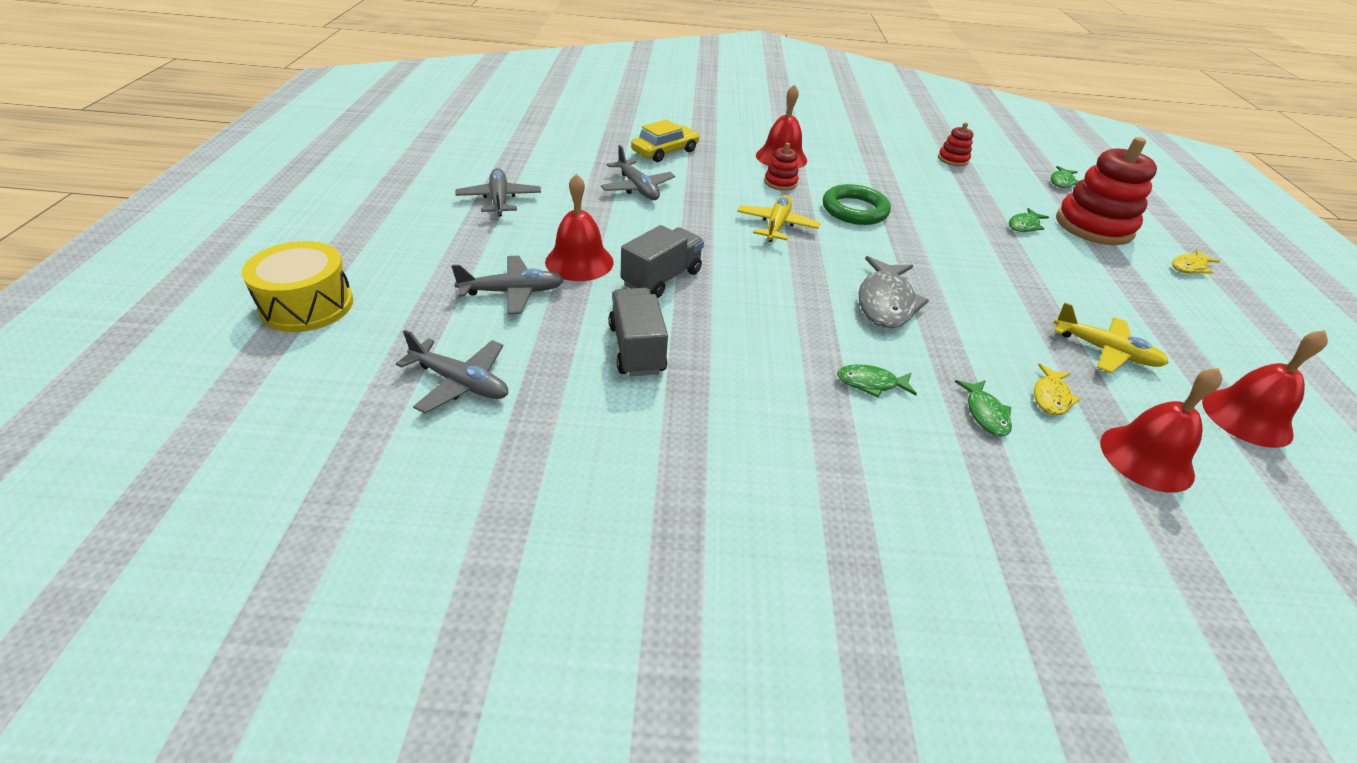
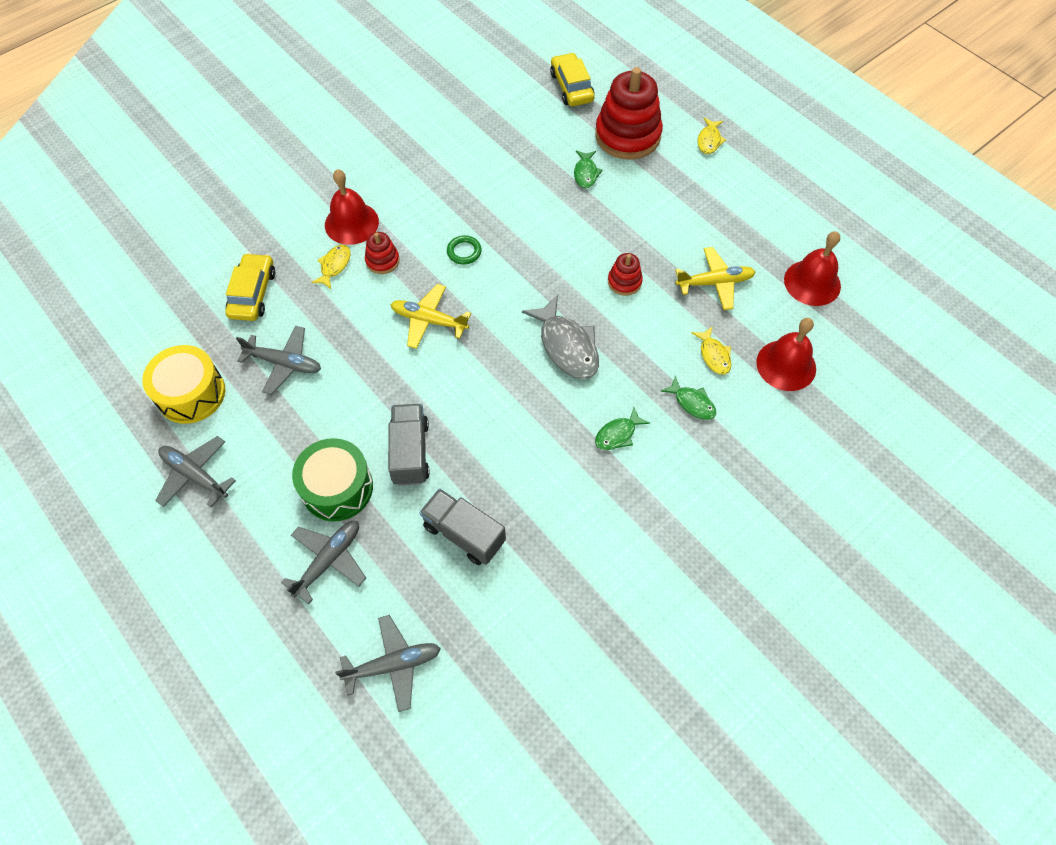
camera: 40 degrees left, 20 degrees up
yellow drum [242,241,353,332] -> yellow drum moved to [142,345,225,424]
red bell [545,173,614,281] -> green drum [292,438,373,521]
yellow plane [737,195,820,242] -> yellow plane turned 45 degrees counterclockwise [390,284,471,349]
green ring [823,184,891,225] -> green ring [447,235,482,265], size x0.54
red stacking toy [938,122,973,166] -> red stacking toy moved to [608,253,643,296]
green fish [1051,166,1079,188] -> yellow car [550,53,595,106]
none -> yellow fish [311,245,351,289]

